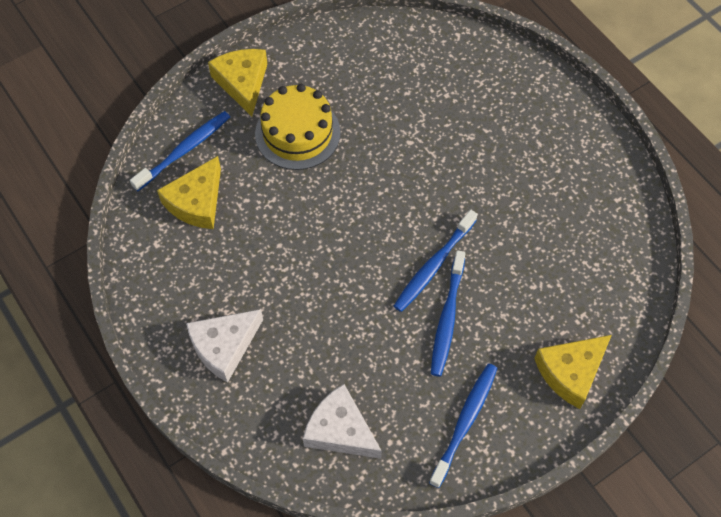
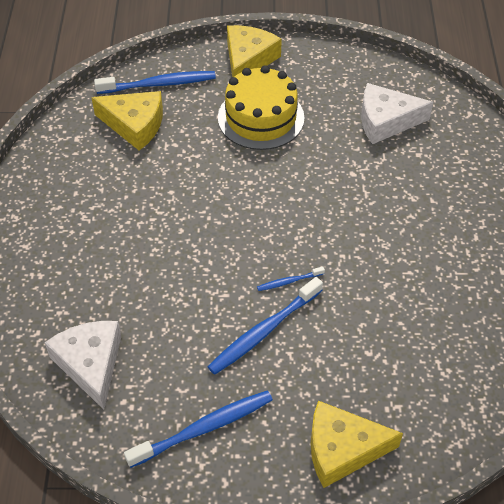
camera: 35 degrees right, 10 degrees down
yellow cheese [157,156,221,229] -> yellow cheese turned 135 degrees counterclockwise [91,91,163,151]
white cheese [186,309,263,383] -> white cheese moved to [361,83,433,144]
blue toothbrush [394,210,478,312] -> blue toothbrush [257,266,325,291], size x0.49

